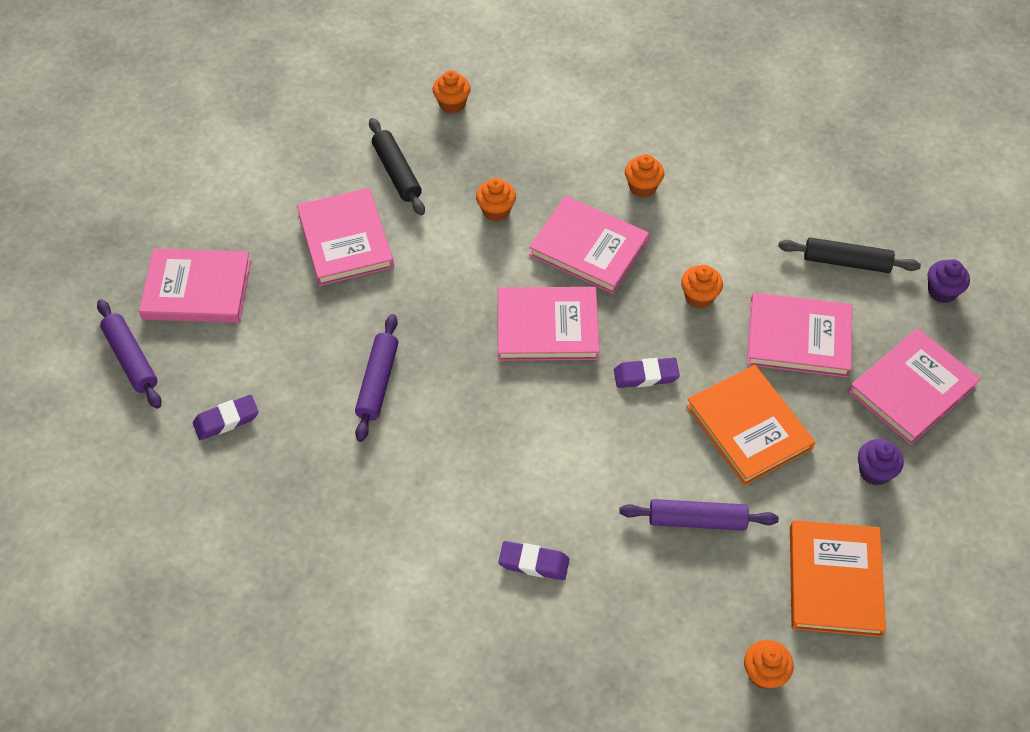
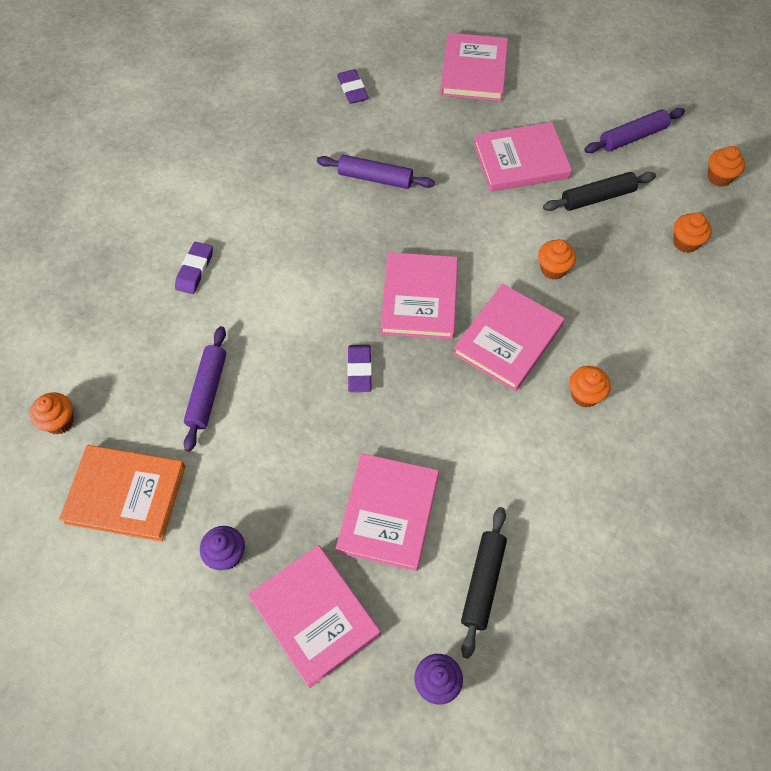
camera: 95 degrees right, 5 degrees up
purple rolling pin [97,299,161,409] -> purple rolling pin moved to [584,108,685,153]
orange cupcake [681,265,723,309] -> orange cupcake moved to [707,146,745,187]
orange book [686,365,815,486] -> none

